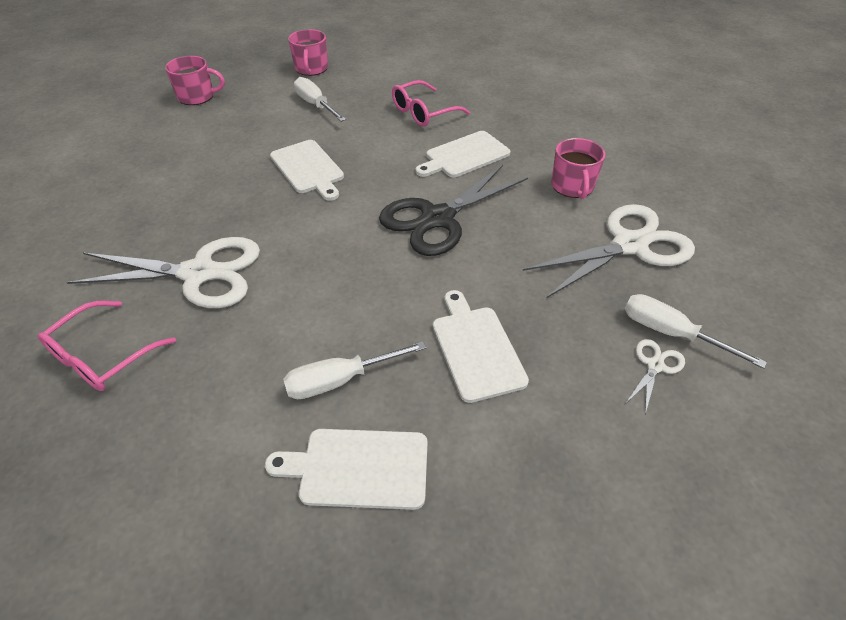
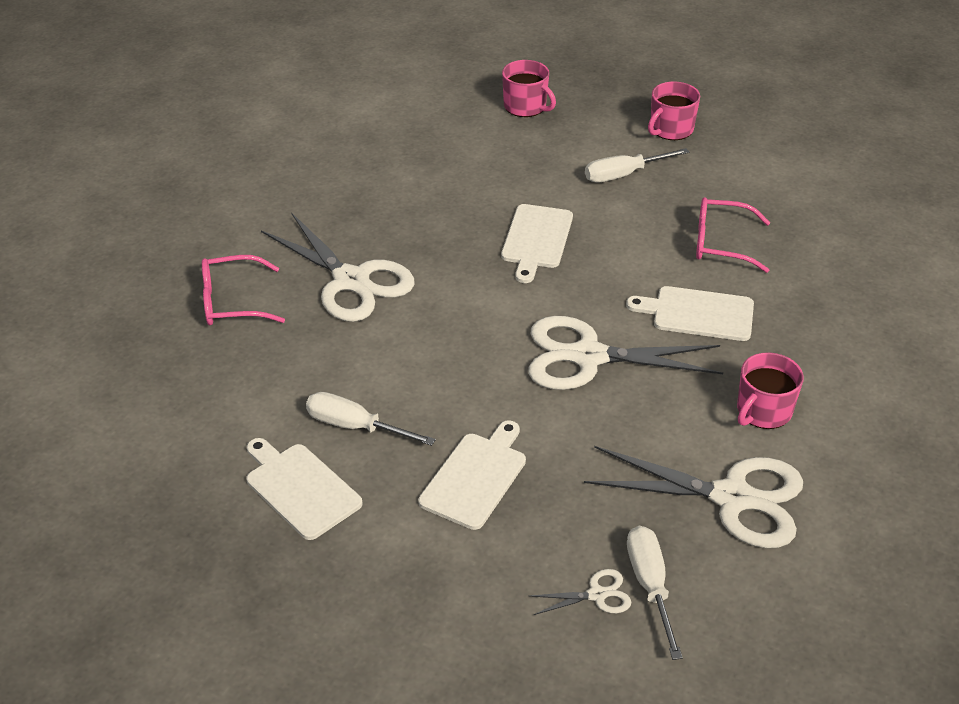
camera: 45 degrees right, 5 degrees down
white screwdriver [294,77,346,122] -> white screwdriver turned 120 degrees counterclockwise [585,148,690,183]
black scissors [379,165,528,256] -> white scissors [528,316,723,390]

